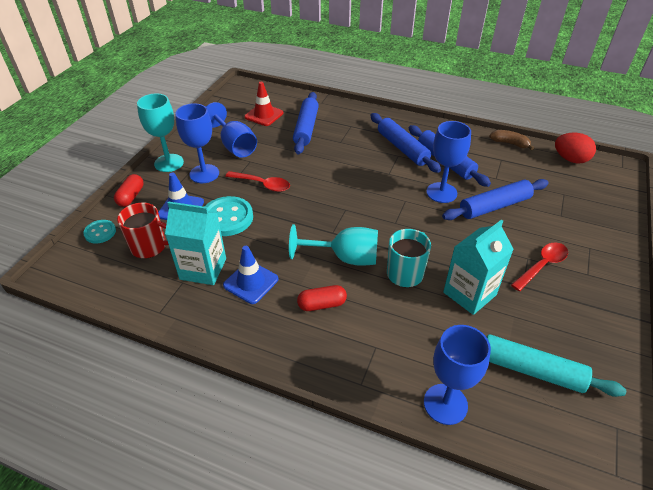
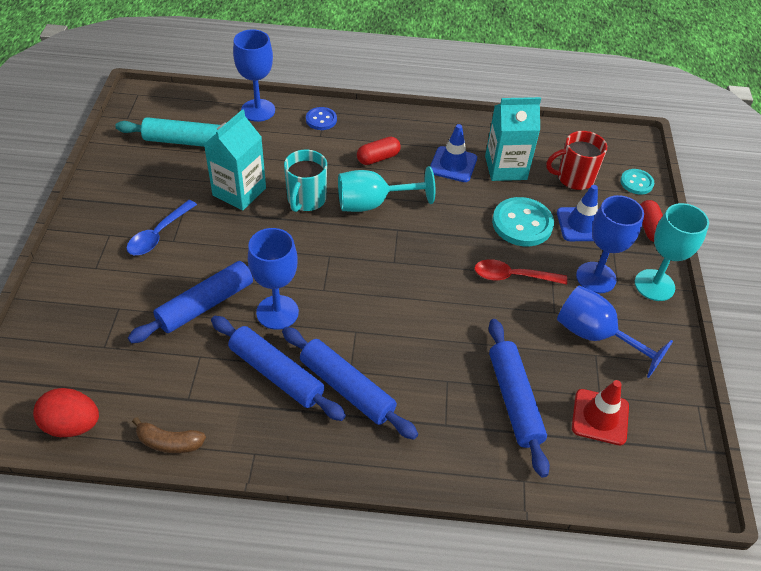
camera: 160 degrees right, 5 degrees up
red spoon [511,242,568,291] -> blue spoon [126,200,197,255]
none -> blue button [306,107,337,130]

